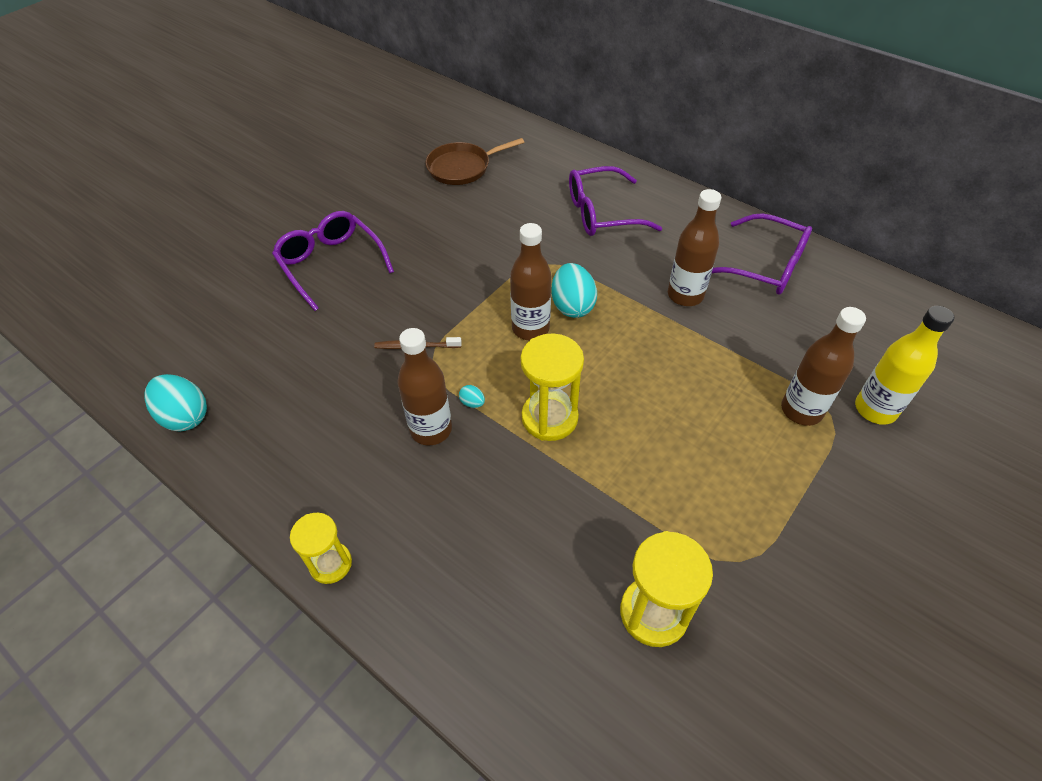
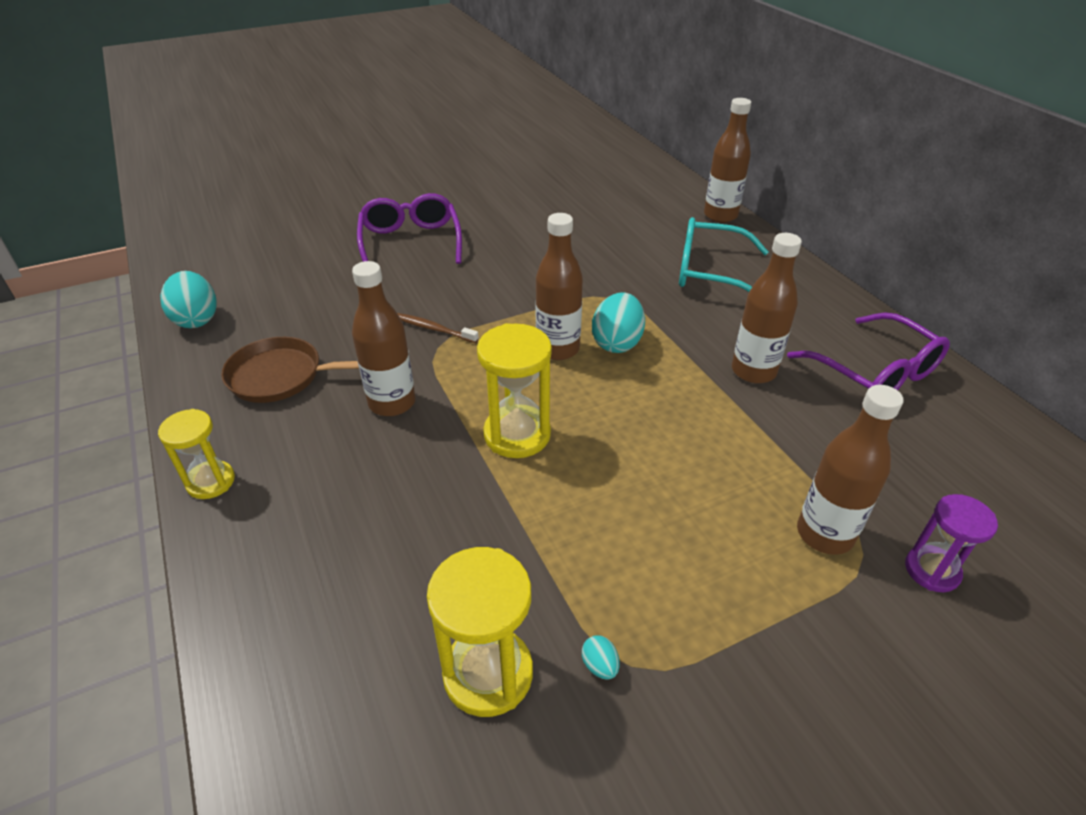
camera: 25 degrees right, 10 degrees down
brown pan [425,138,524,185] -> brown pan moved to [221,337,359,403]
turquoise egg [459,385,485,408] -> turquoise egg moved to [582,635,619,680]
purple glasses [569,166,662,236] -> turquoise glasses [679,217,769,292]
yellow bottle [855,306,954,425] -> purple hourglass [905,494,998,592]
none -> brown bottle [704,98,751,223]

